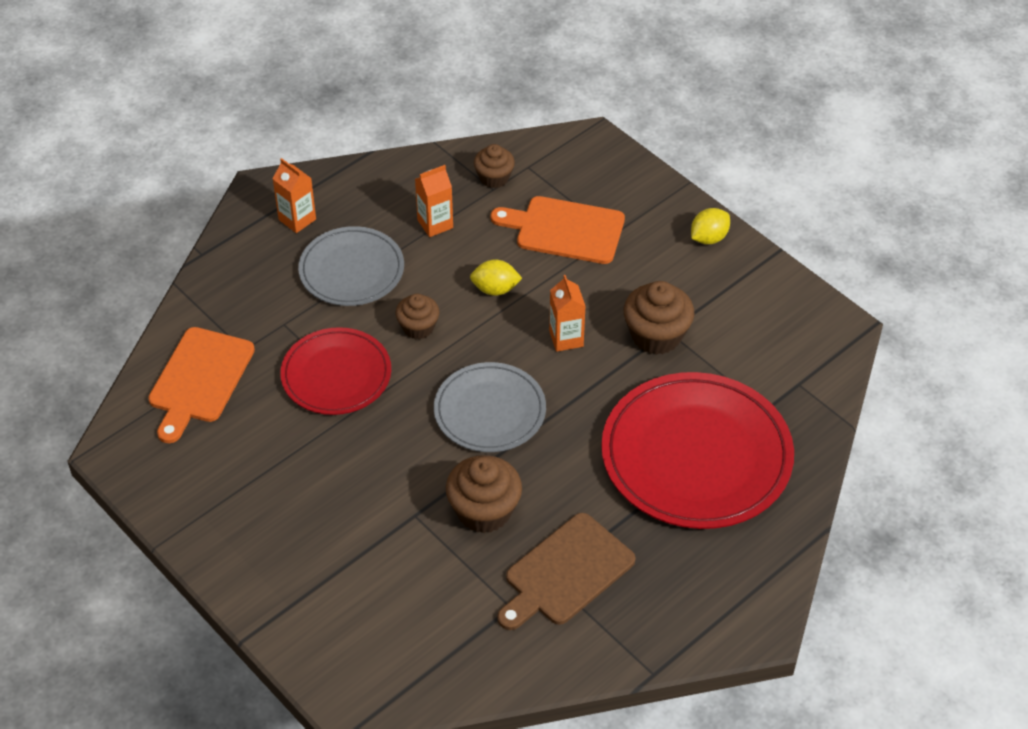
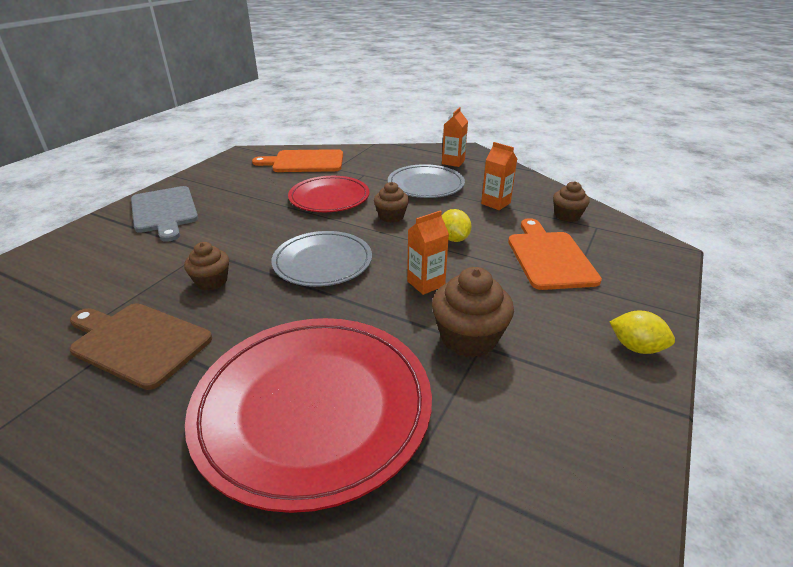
camera: 70 degrees right, 15 degrees down
brown cupcake [446,455,522,533] -> brown cupcake [184,242,229,290], size x0.63
none -> grey cutting board [131,186,198,242]

